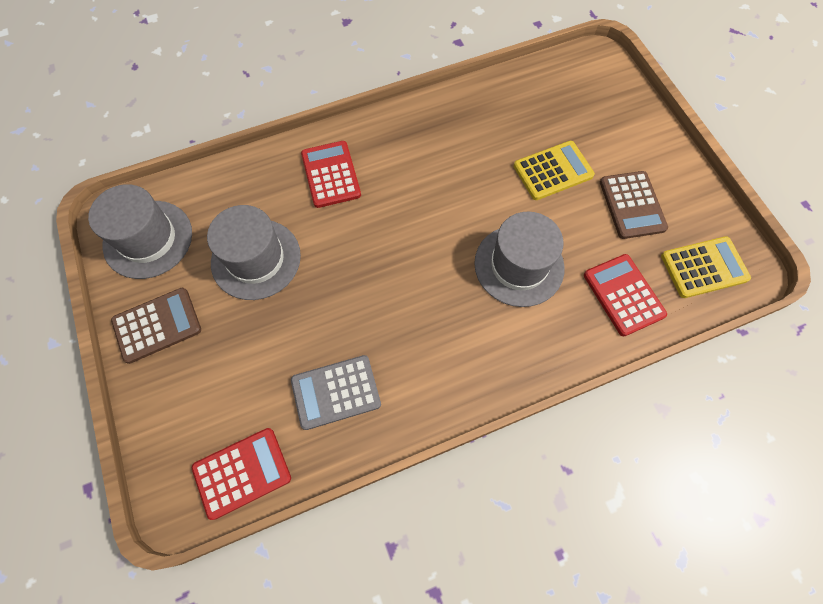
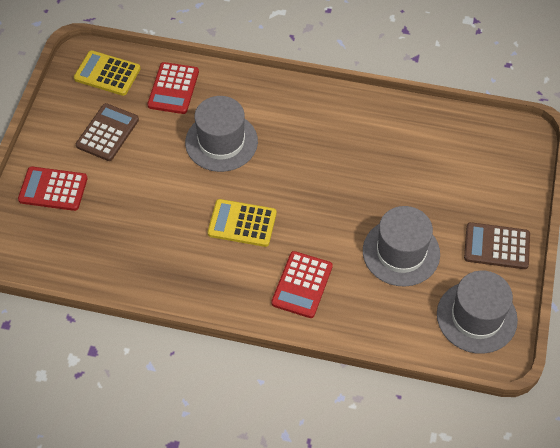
camera: 145 degrees left, 10 degrees down
red calculator [192,428,291,520] -> red calculator moved to [18,167,88,211]
grey calculator [291,355,381,430] -> none
yellow calculator [514,141,595,200] -> yellow calculator moved to [208,199,277,247]

